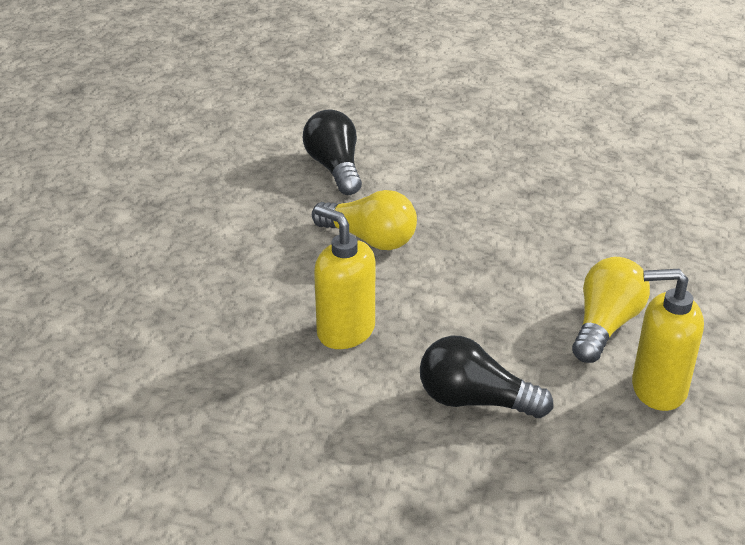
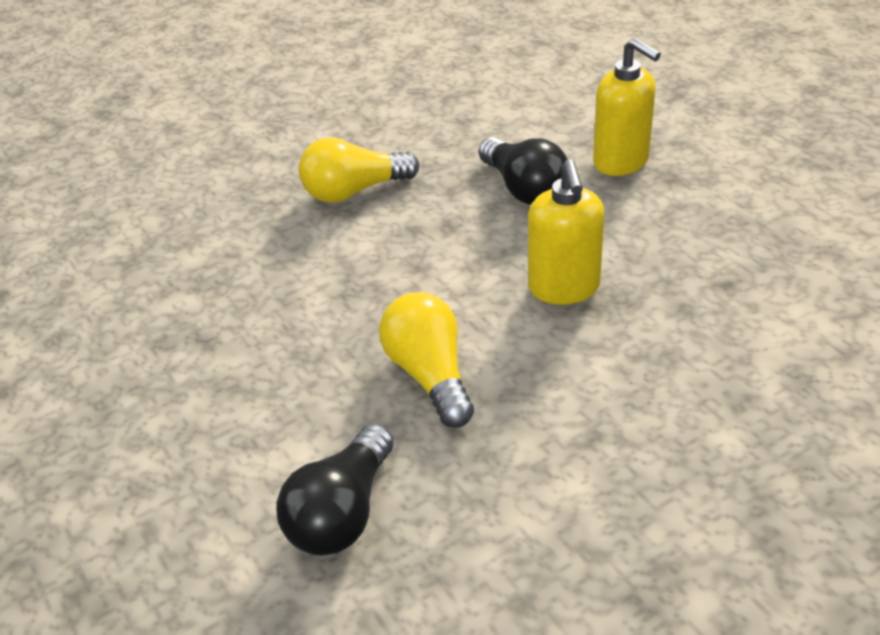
camera: 135 degrees left, 5 degrees up
yellow soap dispenser [632,269,704,411] -> yellow soap dispenser moved to [593,38,661,176]

